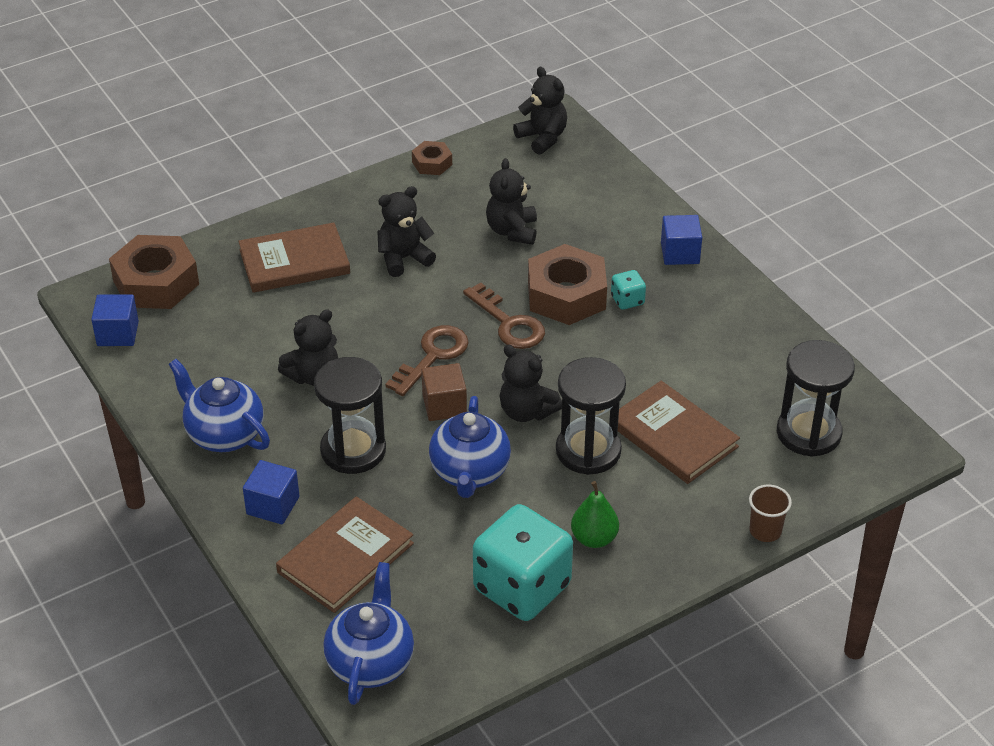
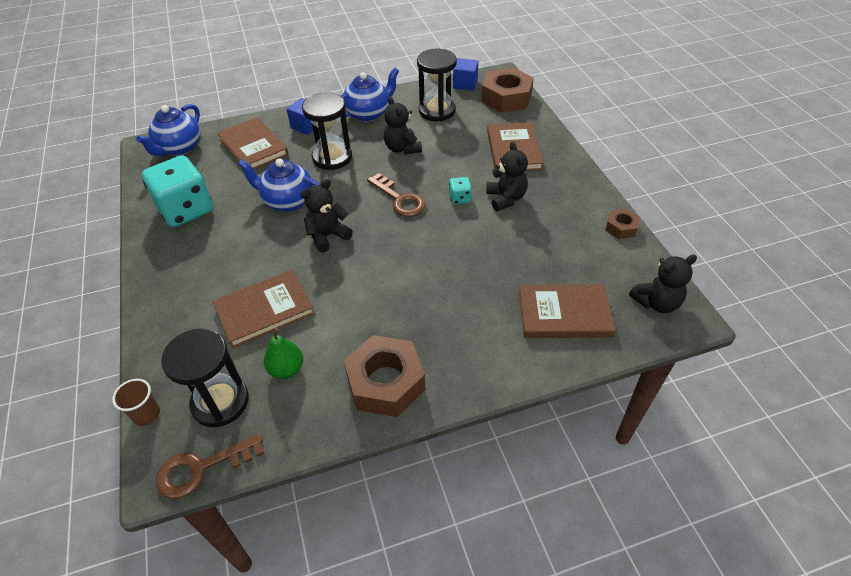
camera: 105 degrees right, 5 degrees up
blue teapot [323,562,414,705] -> blue teapot turned 90 degrees clockwise [136,104,200,156]
brown cube [422,363,467,421] -> none
brown key [463,282,545,349] -> brown key moved to [156,434,264,499]
black teddy bear [486,158,537,245] -> none
brown nut [528,244,607,325] -> brown nut moved to [344,335,425,417]
black hourglass [556,357,626,475] -> black hourglass moved to [417,48,457,121]
green pear [571,481,619,548] -> green pear moved to [264,328,303,379]
turquoise dice [611,270,646,310] -> turquoise dice moved to [449,177,472,204]
blue cube [661,215,702,265] -> none
brown cup [749,485,792,542] -> brown cup moved to [112,379,160,426]
none -> brown book [519,284,616,338]

